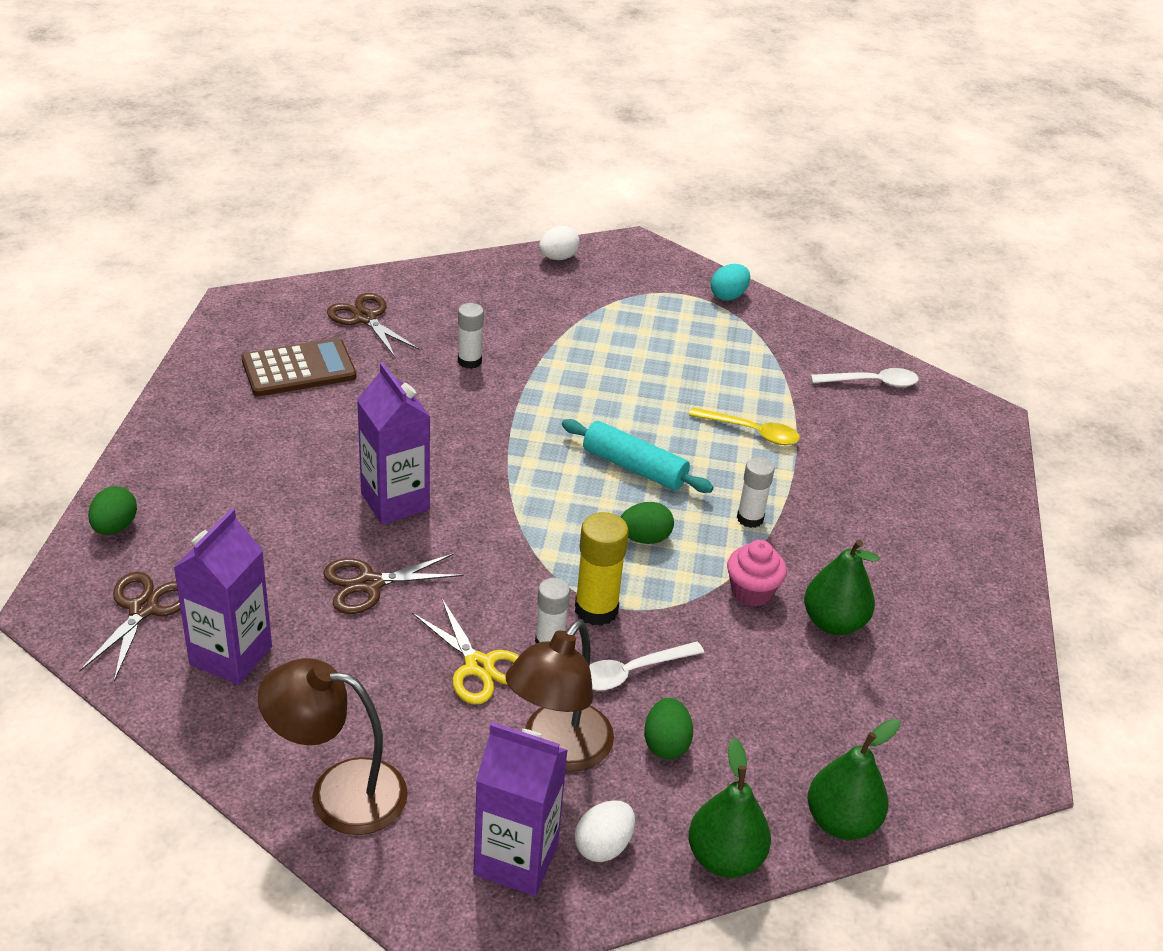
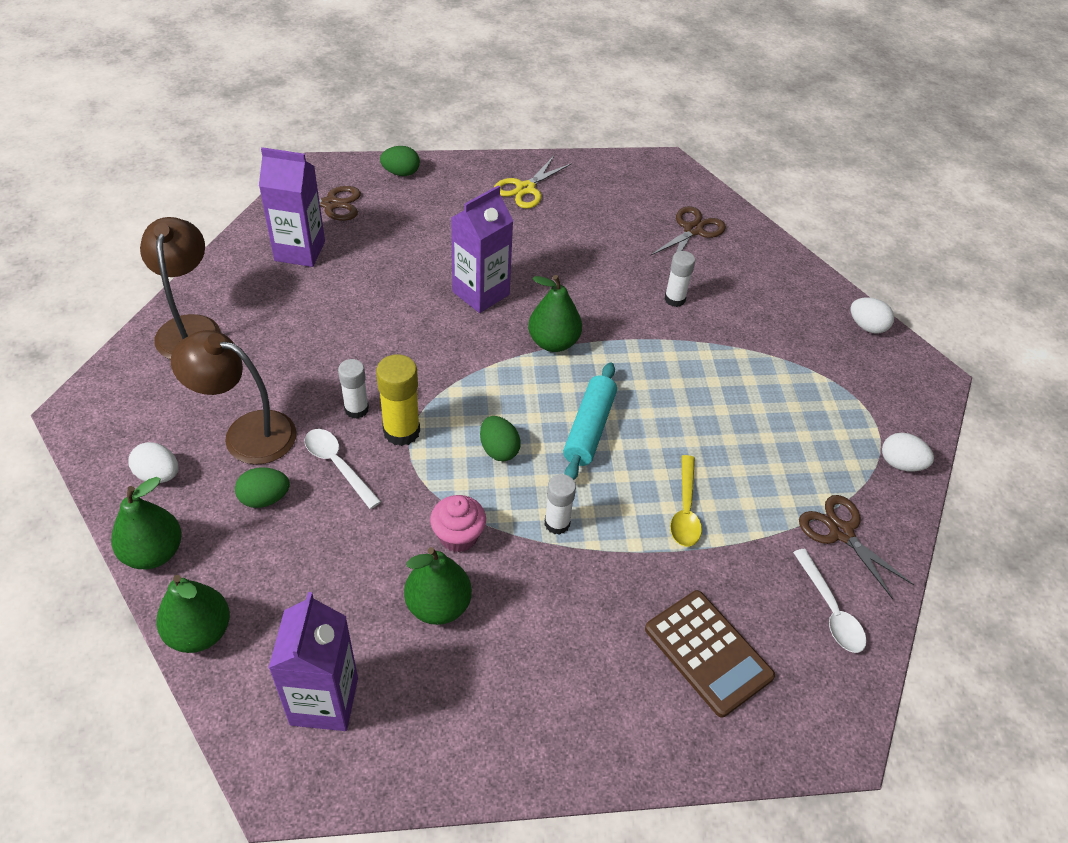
camera: 75 degrees right, 10 degrees up
brown calculator [242,338,356,396] -> brown calculator moved to [645,590,775,717]
brown scissors [323,553,464,614] -> brown scissors moved to [799,495,914,599]
yellow scissors [412,599,519,704] -> yellow scissors moved to [494,156,572,209]
purple carton [473,722,568,896] -> purple carton moved to [269,592,358,731]
turquoise egg [711,264,750,301] -> white egg [882,433,934,471]
none -> green pear [528,275,582,352]

